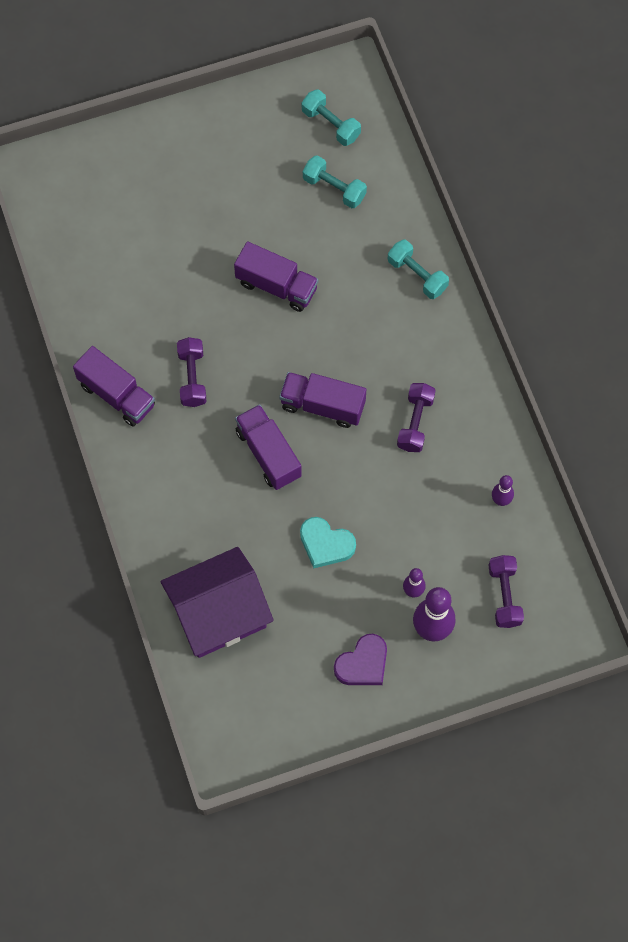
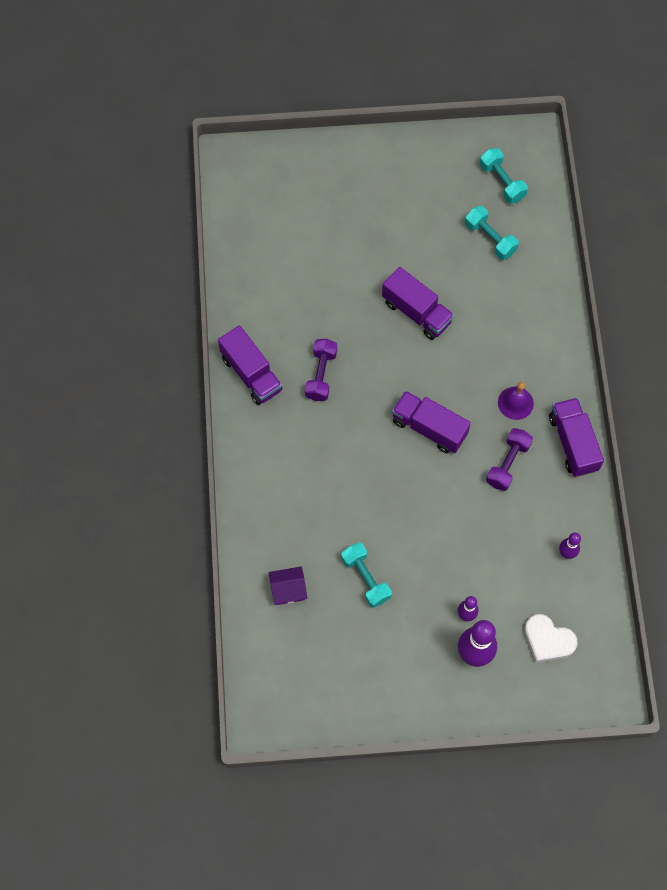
camera: 15 degrees right, 0 degrees up
purple house [161,547,274,658] -> purple house [269,566,307,605], size x0.43
purple truck [235,404,302,490] -> purple truck moved to [549,398,604,477]
turquoise heart [300,517,356,568] -> none
purple heart [334,634,387,685] -> none
turquoise dumbbell [388,240,449,299] -> turquoise dumbbell moved to [341,542,392,608]
purple dumbbell [488,555,524,628] -> white heart [524,614,578,663]
none -> purple bell [498,382,534,420]

